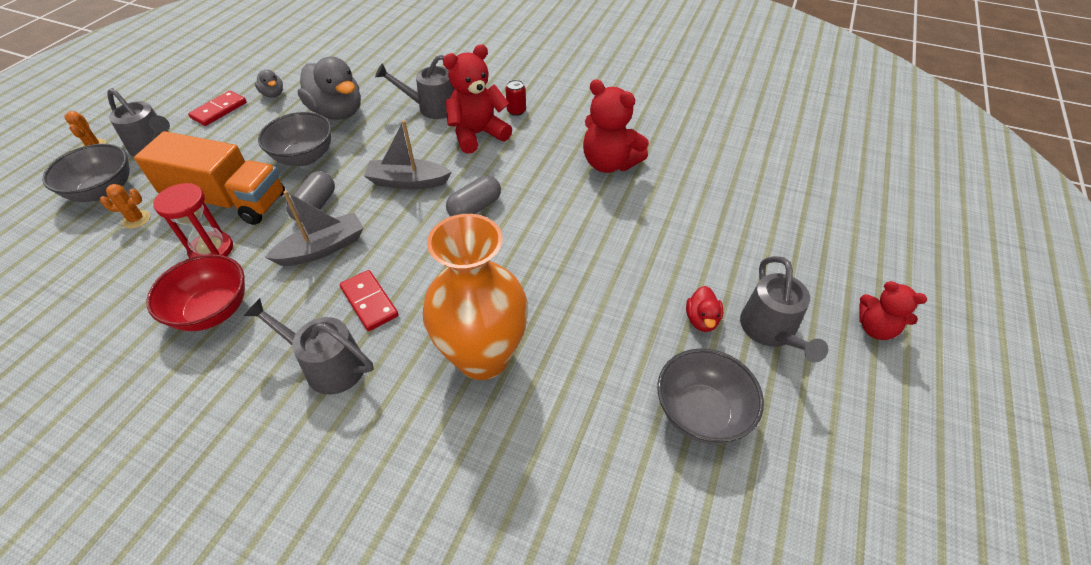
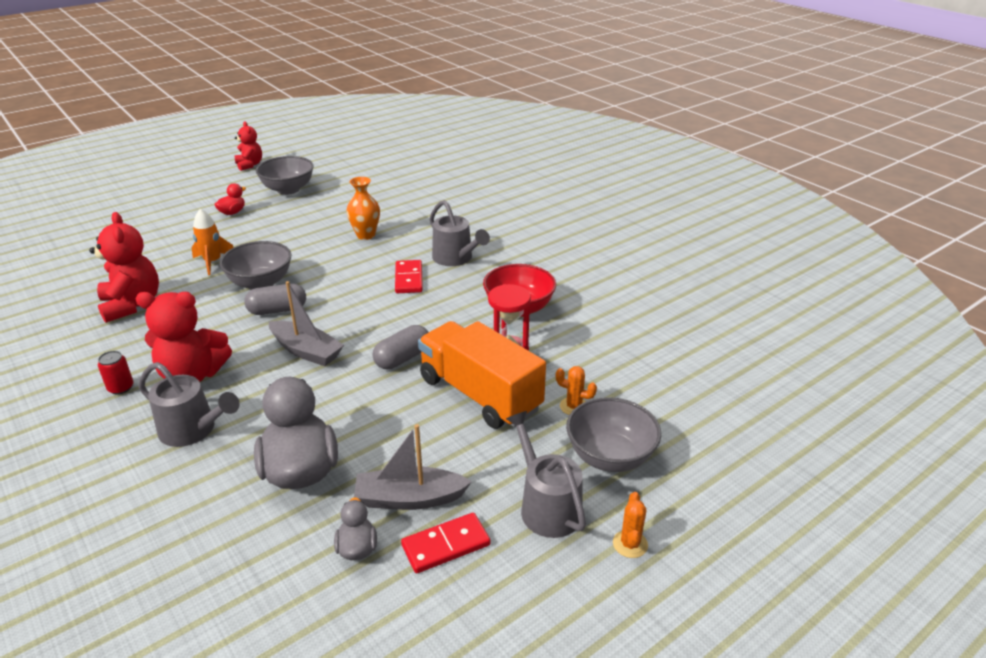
camera: 150 degrees left, 15 degrees down
grey bowl [258,112,332,166] -> grey bowl moved to [220,241,292,290]
grey boat [265,191,364,266] -> grey boat moved to [354,424,472,510]
orange vase [422,214,528,380] -> orange vase [346,177,380,240], size x0.52
grey watering can [740,256,828,363] -> none
red teddy bear [860,281,927,340] -> red teddy bear moved to [235,122,262,171]
none -> orange rocket [192,209,234,275]

